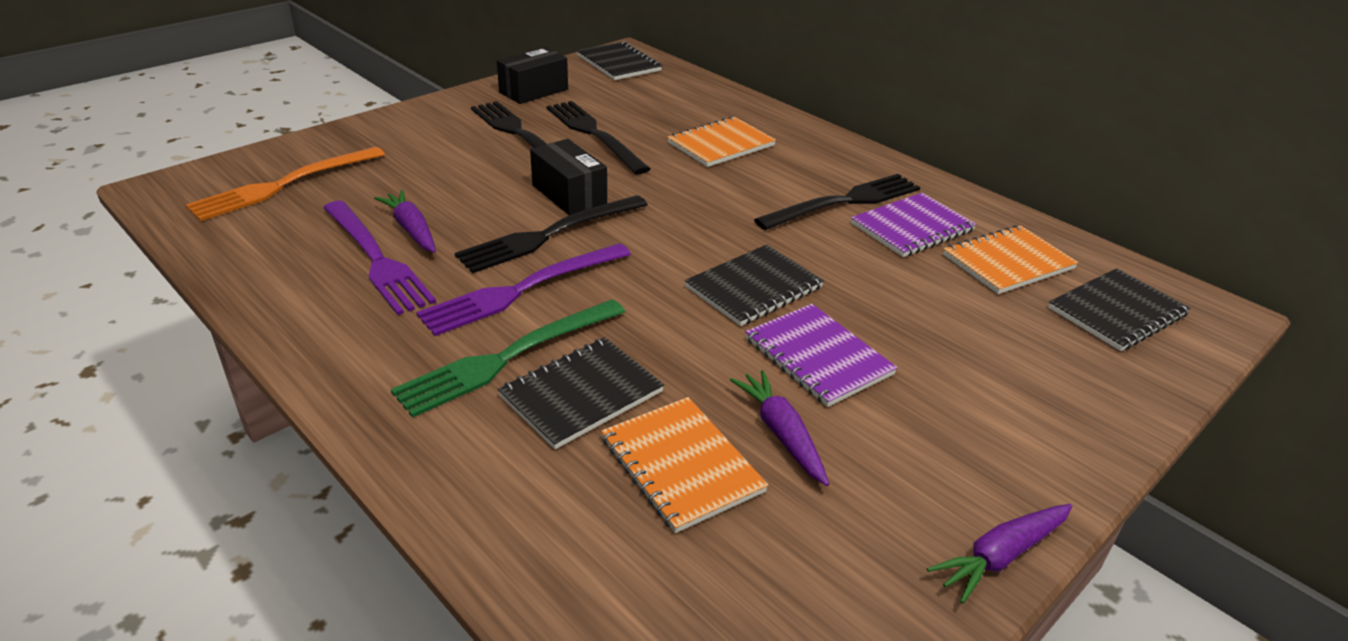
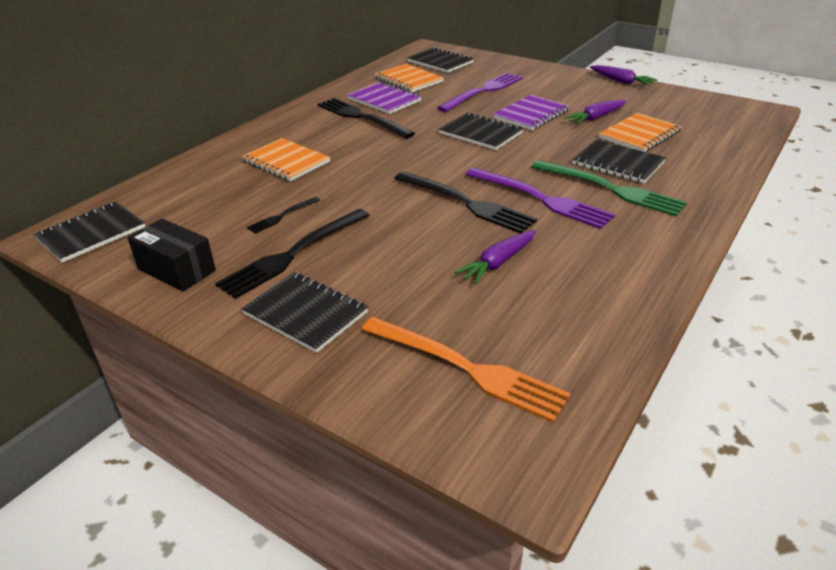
camera: 100 degrees left, 0 degrees up
purple fork [323,201,436,315] -> purple fork moved to [437,73,523,112]
black box [530,139,607,215] -> none
black fork [547,101,651,174] -> black fork [247,197,320,234], size x0.50
none -> black notebook [241,272,368,353]

